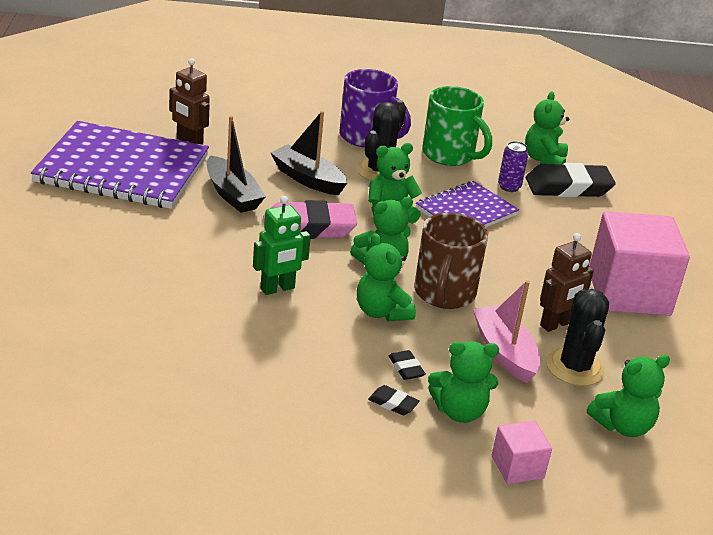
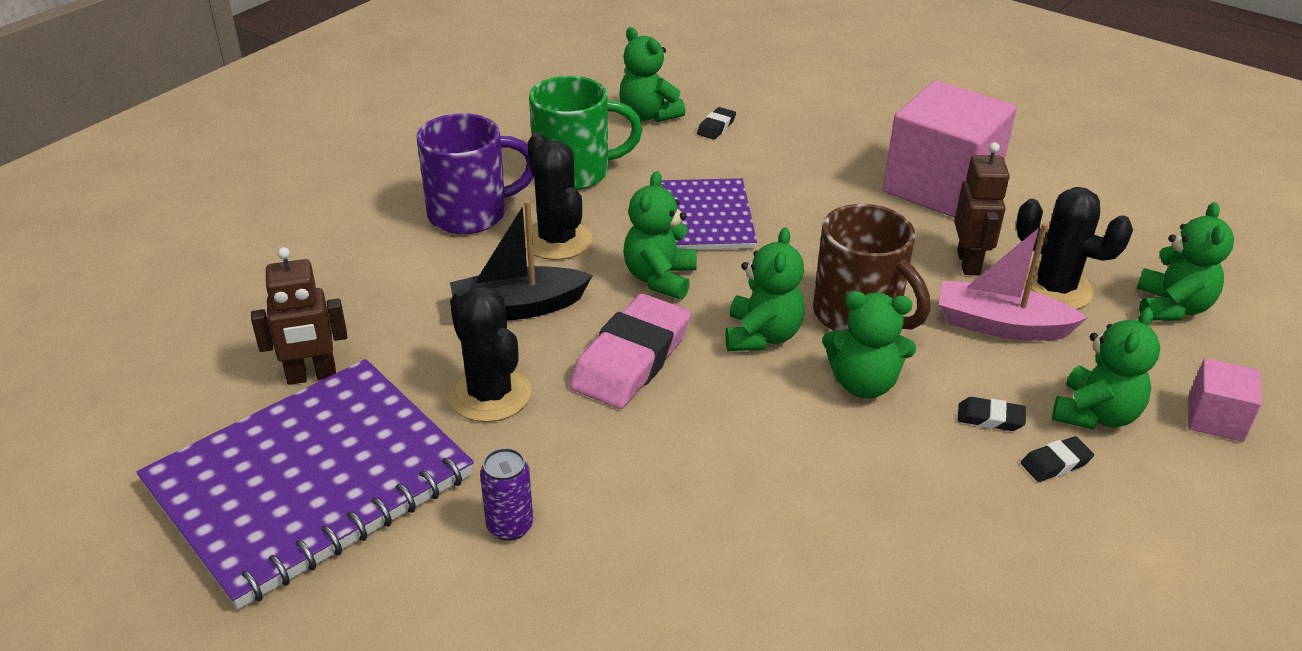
camera: 50 degrees left, 5 degrees up
black boat [207,116,266,213] -> black cactus [448,286,531,422]
green robot [253,196,311,295] -> none
purple can [498,141,529,192] -> purple can moved to [480,448,533,541]
black eraser [526,163,616,197] -> black eraser [697,107,736,140], size x0.44

